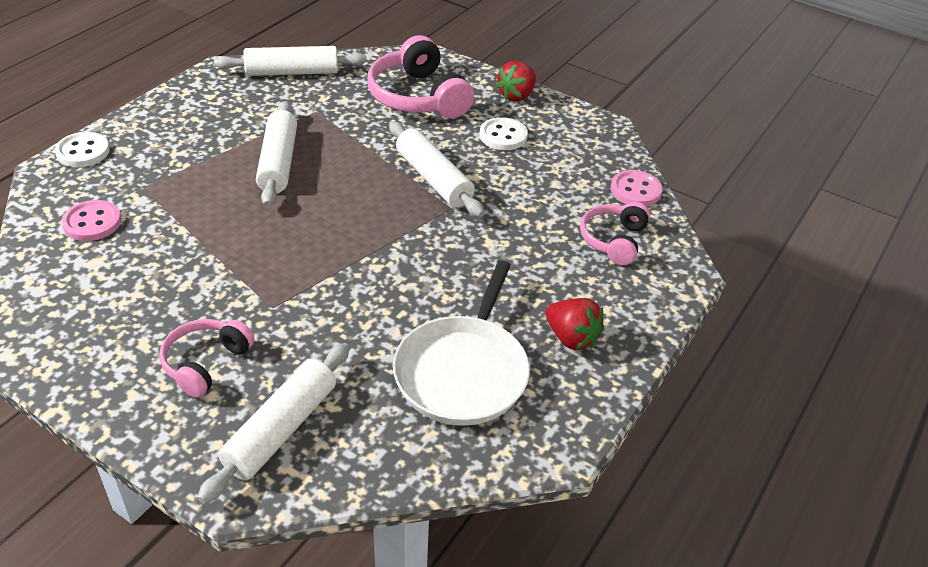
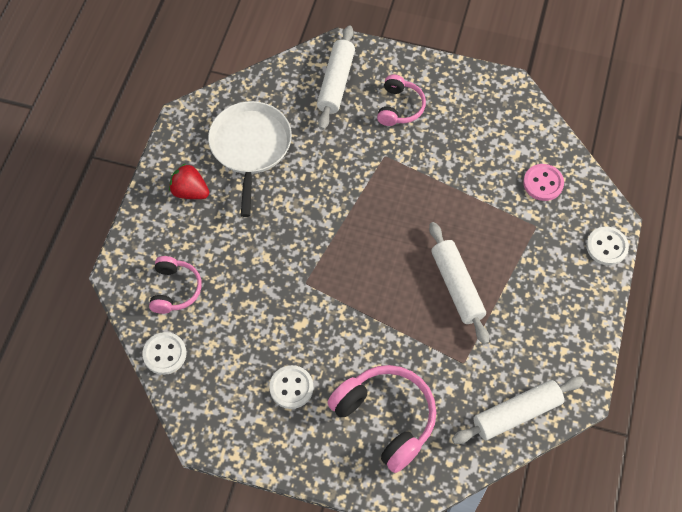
camera: 165 degrees right, 20 degrees up
white rolling pin [389,121,485,217] -> none
red strawberry [495,61,536,101] -> none
pink button [611,170,663,206] -> white button [142,332,187,375]

